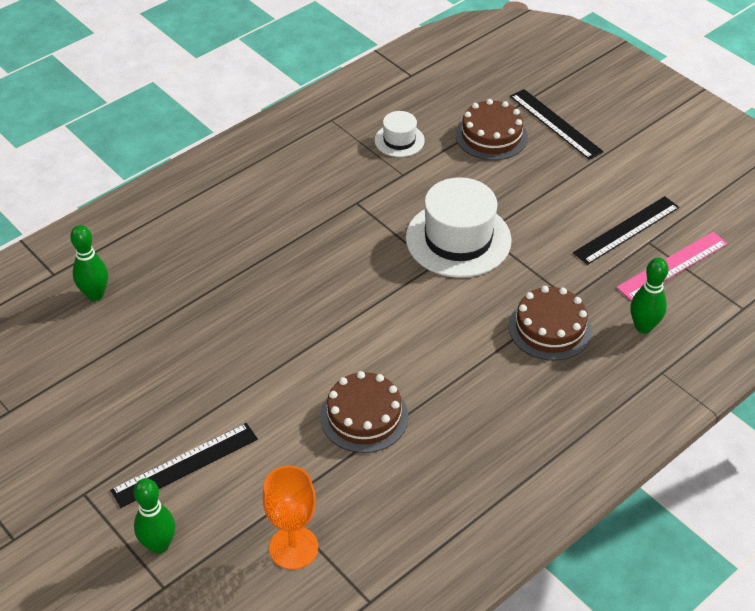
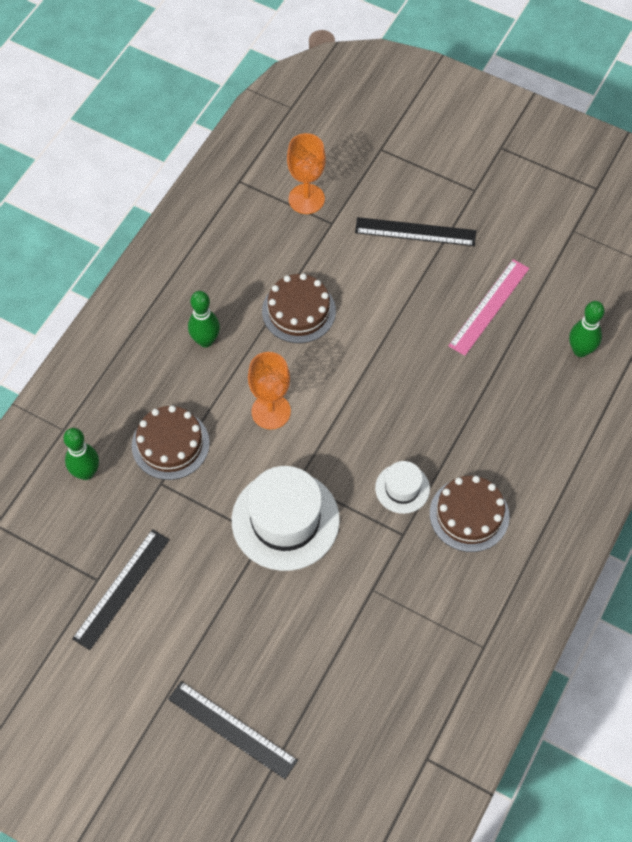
camera: 160 degrees right, 15 degrees up
black ruler [110,423,258,508] -> black ruler turned 60 degrees clockwise [355,217,476,246]
green bowling pin [133,478,176,554] -> green bowling pin moved to [188,291,220,348]
white hat [375,111,425,157] -> white hat moved to [375,461,430,514]
brown cake [456,99,528,160] -> brown cake moved to [430,476,510,552]
pink ruler [616,232,728,300] -> pink ruler moved to [448,259,529,356]
none -> orange goblet [248,352,291,429]

